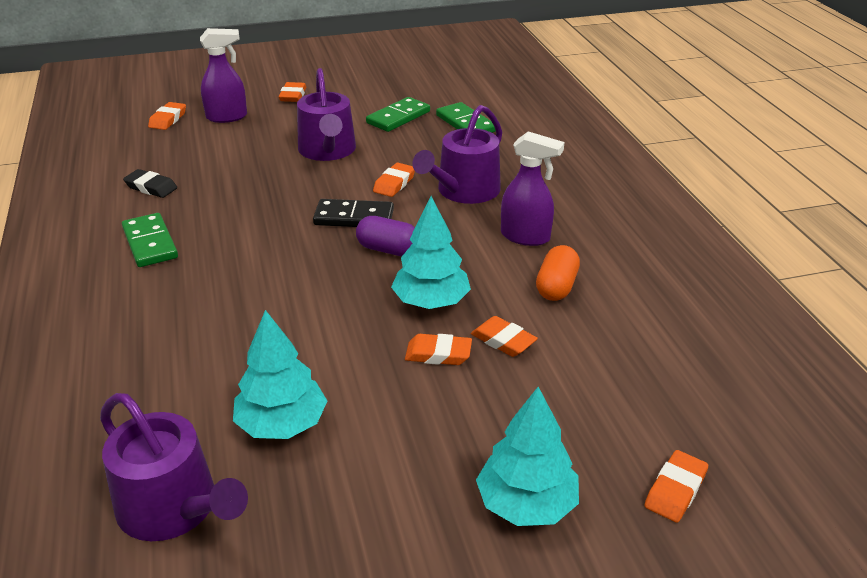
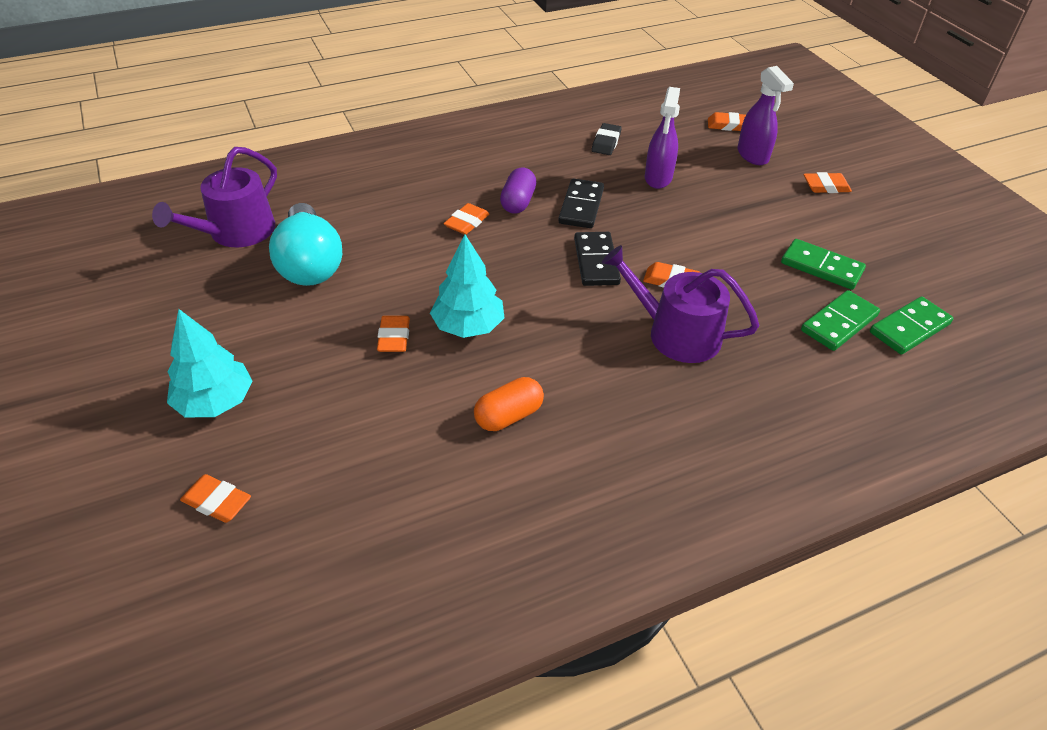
camera: 80 degrees right, 10 degrees up
green domino [122,213,178,267] -> green domino moved to [870,297,953,355]
turquoise tree [233,310,327,439] -> turquoise light bulb [269,203,342,286]
purple watering can [297,68,356,161] -> none
purple capsule [356,216,415,256] -> purple capsule moved to [500,168,536,214]
orange eraser [471,316,538,357] -> orange eraser moved to [444,203,489,235]
purple spray bottle [501,131,565,246] -> purple spray bottle moved to [645,87,680,189]
orange capsule [536,245,580,301] -> orange capsule turned 45 degrees counterclockwise [474,377,544,431]
none -> black domino [558,178,604,228]

